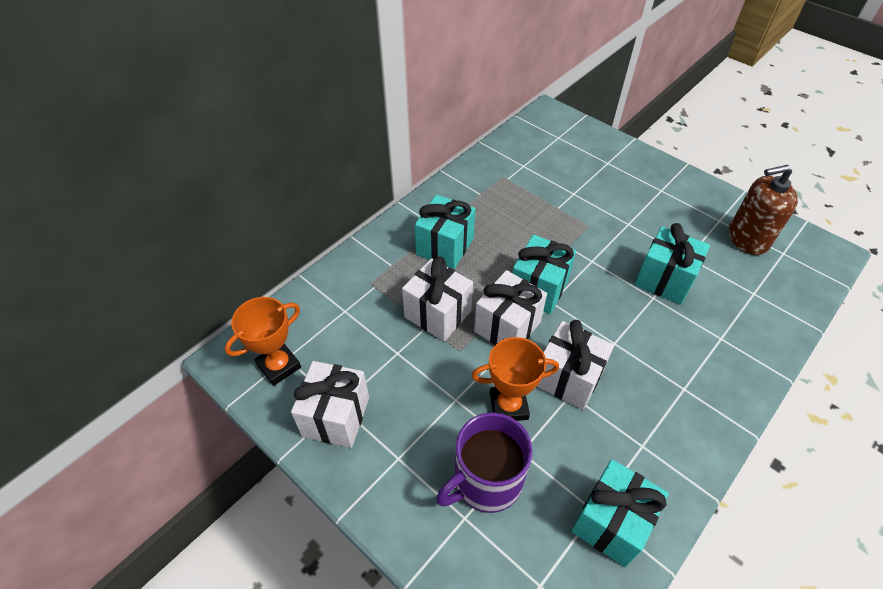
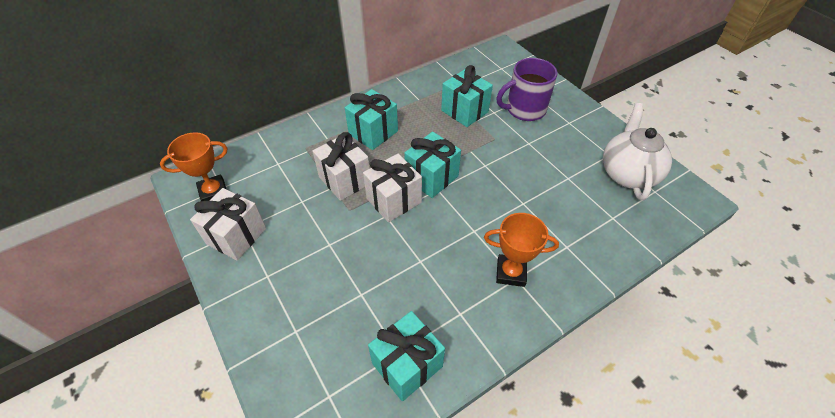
camera: 15 degrees right, 0 degrees up
purple mug [436,413,533,513] -> purple mug moved to [496,58,557,121]
orange trophy [472,337,559,421] -> orange trophy moved to [484,213,559,287]
white gift [537,320,614,410] -> none
turquoise gift [635,223,710,305] -> turquoise gift moved to [441,65,493,127]
brown soap dispenser [729,165,798,255] -> white teapot [603,103,672,201]

